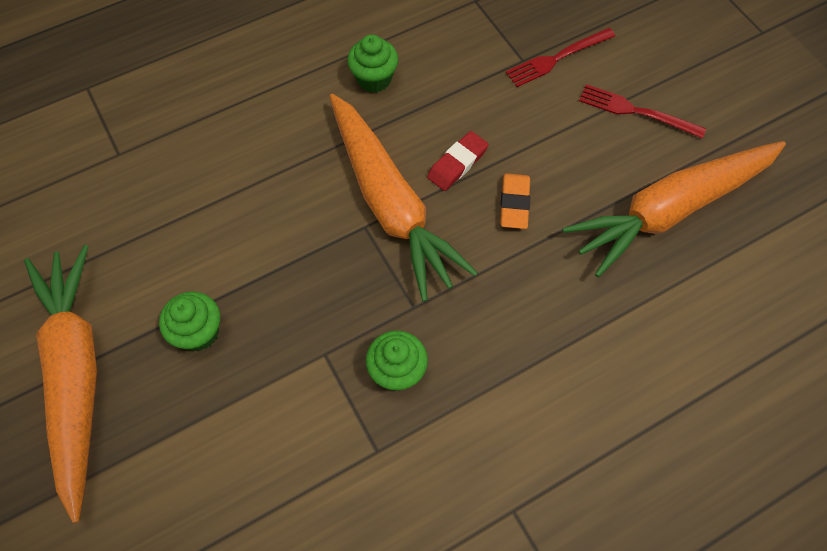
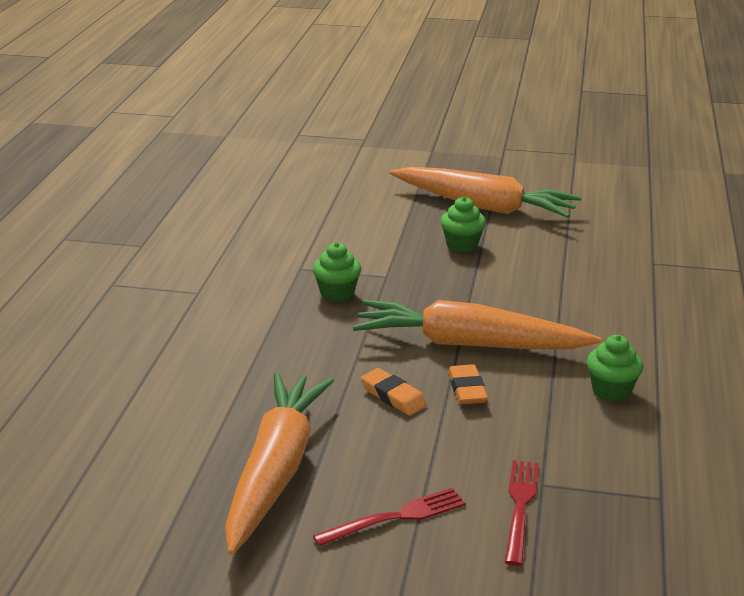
camera: 130 degrees right, 35 degrees down
red eraser [427,131,489,191] -> orange eraser [448,364,488,404]

